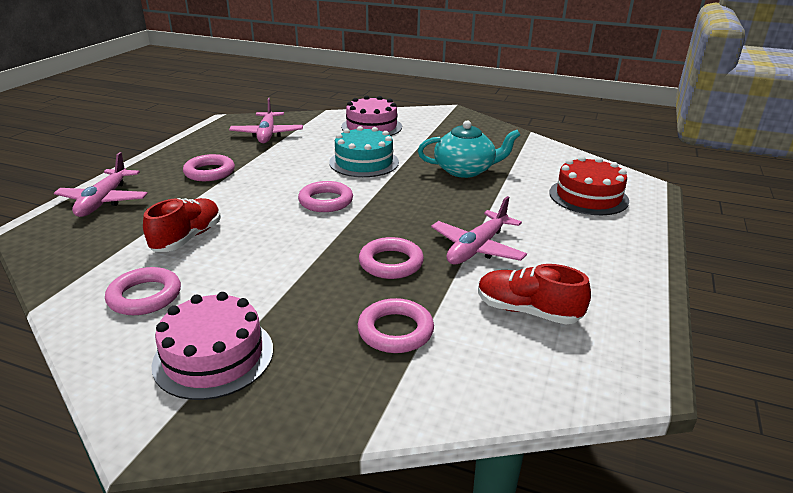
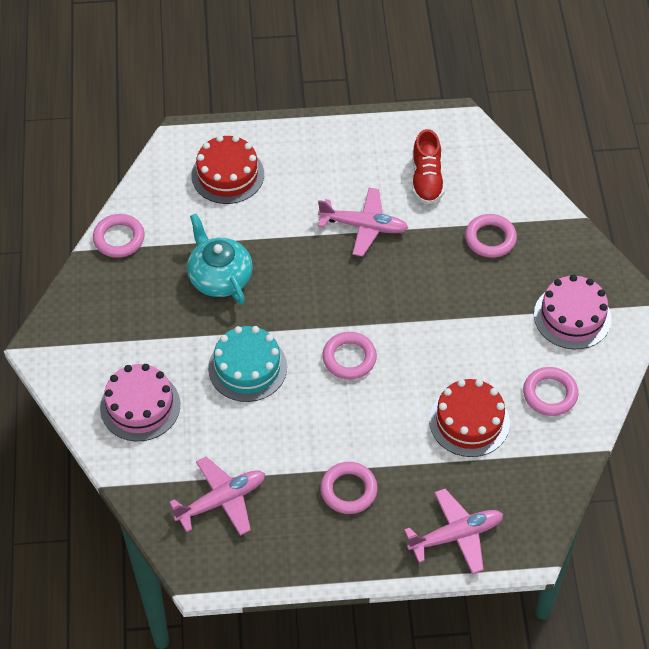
camera: 115 degrees left, 25 degrees up
red shoe [143,198,221,252] -> red cake [429,379,510,457]
pink ring [359,237,424,279] -> pink ring moved to [93,214,144,258]

